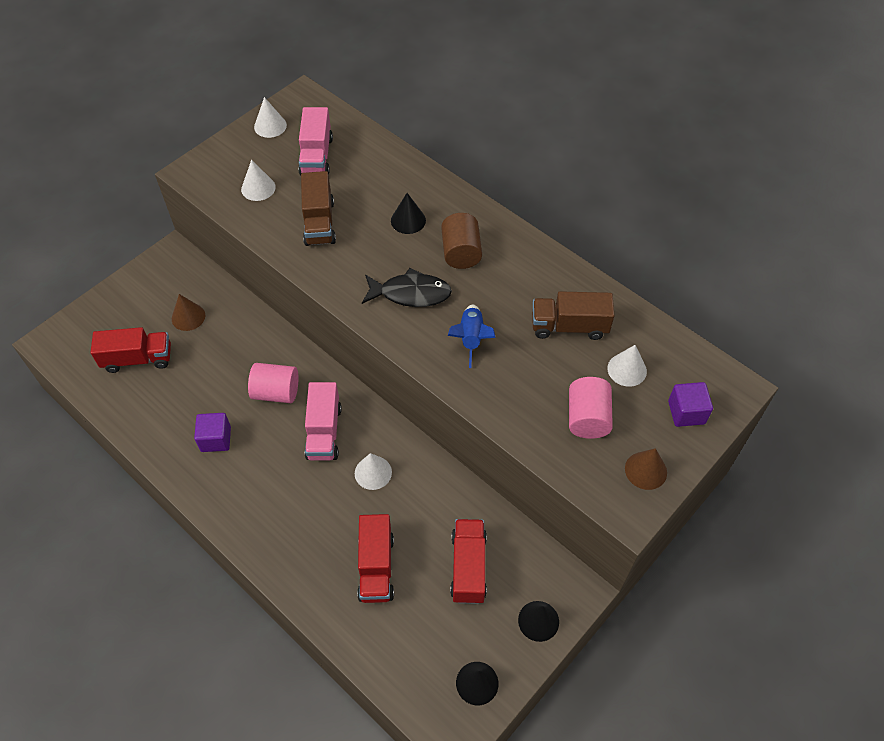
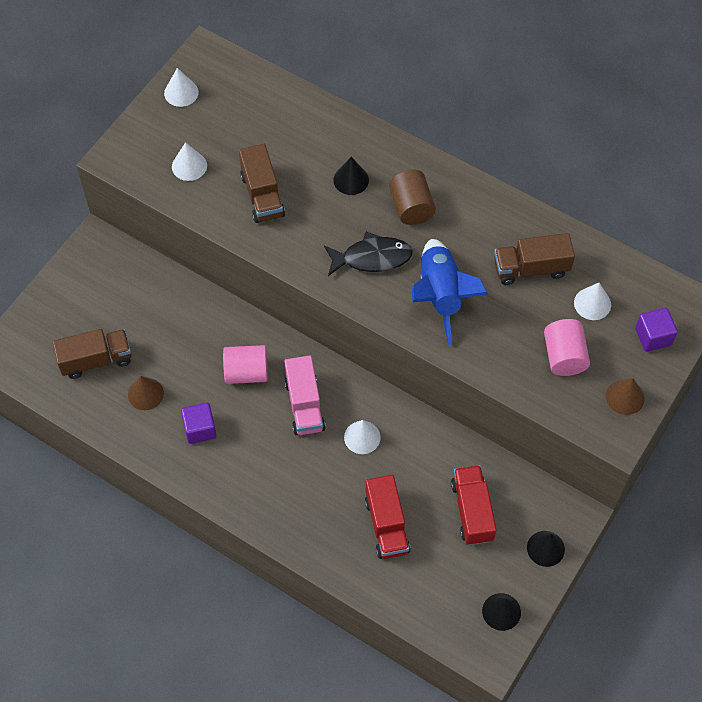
camera: 10 degrees left, 5 degrees up
red truck [91,327,171,373] -> brown truck [53,329,131,379]
brown cone [172,294,205,331] -> brown cone moved to [128,376,164,410]
pink truck [298,107,333,176] -> none
blue rocket [448,304,496,368] -> blue rocket [412,239,488,345], size x1.64

